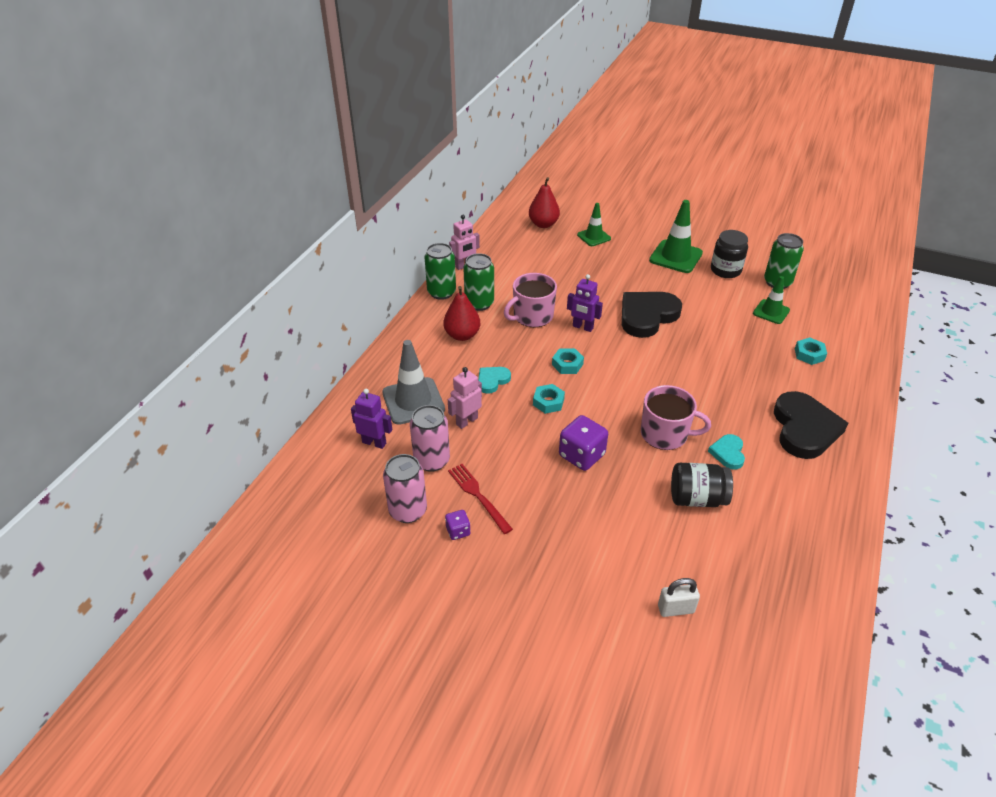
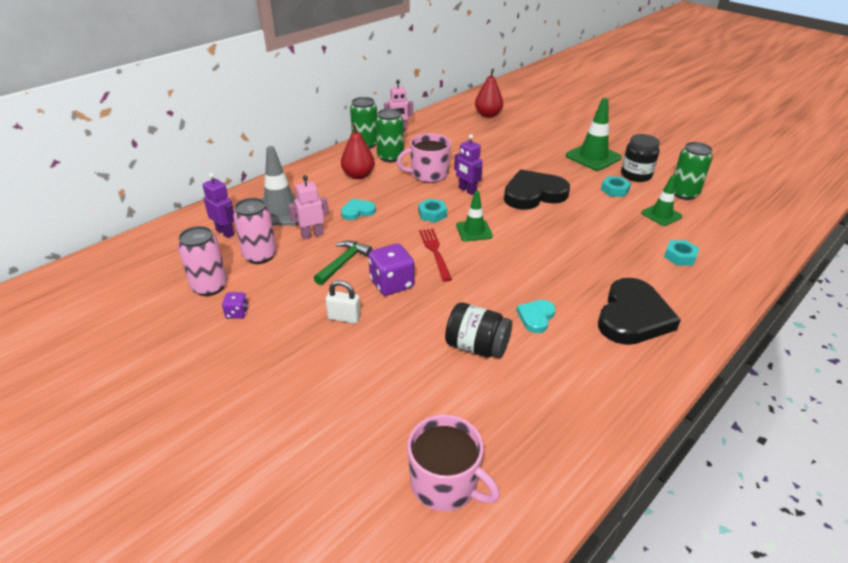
camera: 20 degrees right, 5 degrees down
red fork [448,464,513,534] -> red fork moved to [419,229,452,282]
turquoise nut [533,384,565,414] -> turquoise nut moved to [601,176,631,197]
green traffic cone [577,203,611,246] -> green traffic cone moved to [456,191,493,241]
pink mug [641,385,711,450] -> pink mug moved to [407,415,500,511]
white padlock [658,578,700,617] -> white padlock moved to [325,280,361,324]
none -> green hammer [314,240,372,285]

